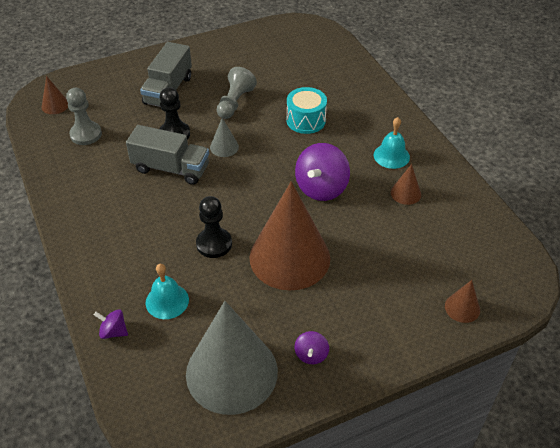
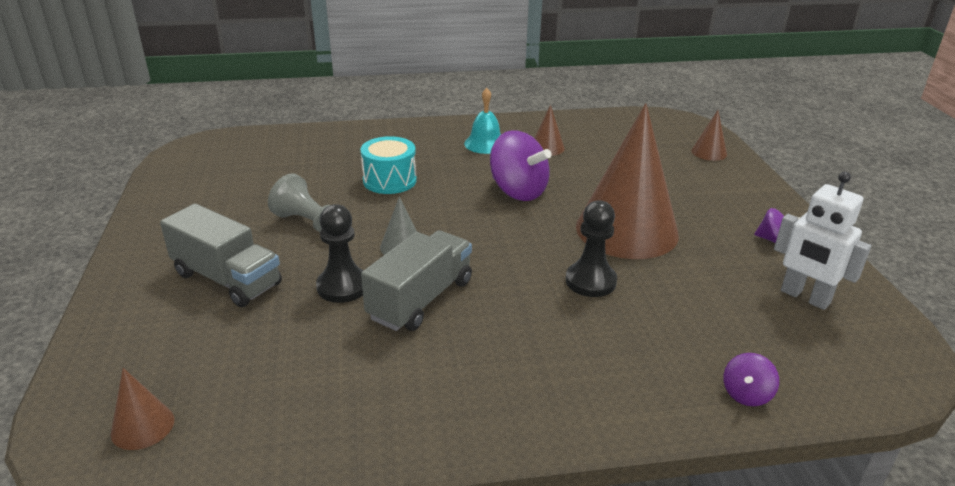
camera: 75 degrees left, 15 degrees down
grey pawn [66,88,102,145] -> none
turquoise bell [146,264,189,319] -> none
grey cone [186,301,278,415] -> white robot [774,172,871,310]

